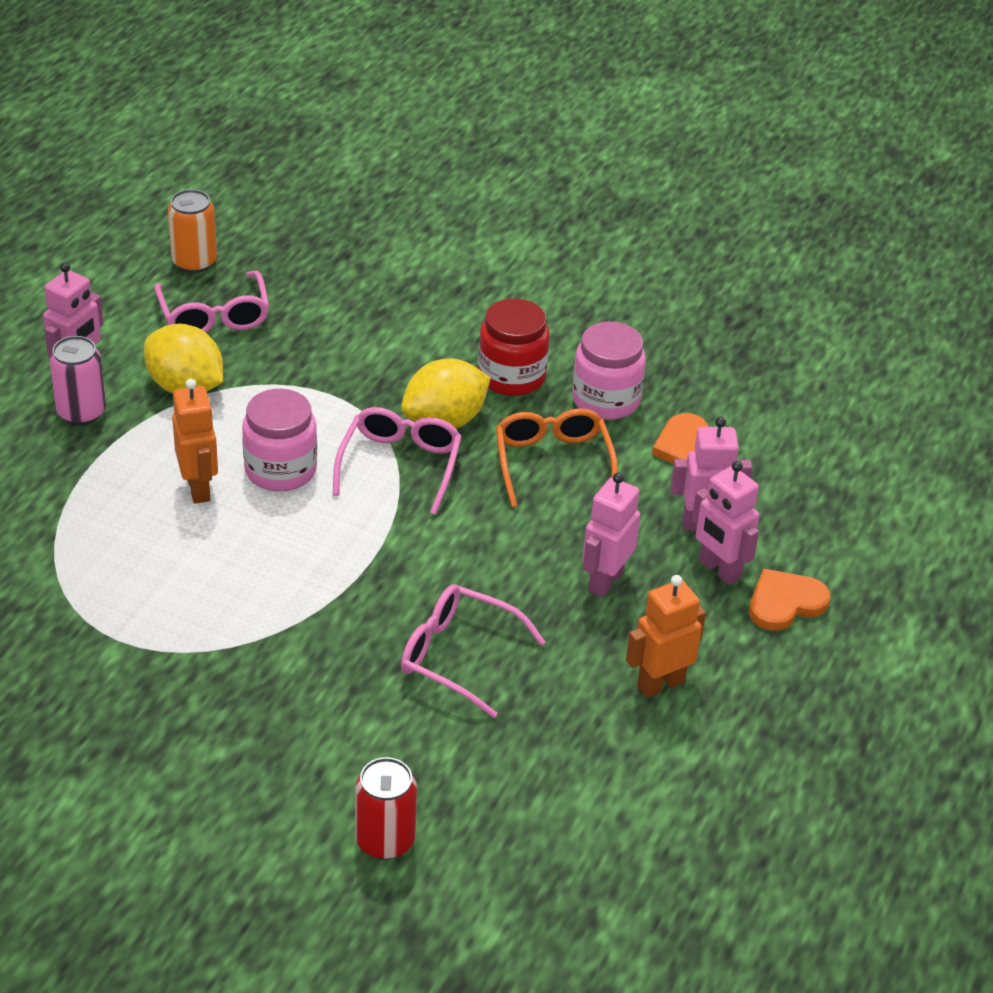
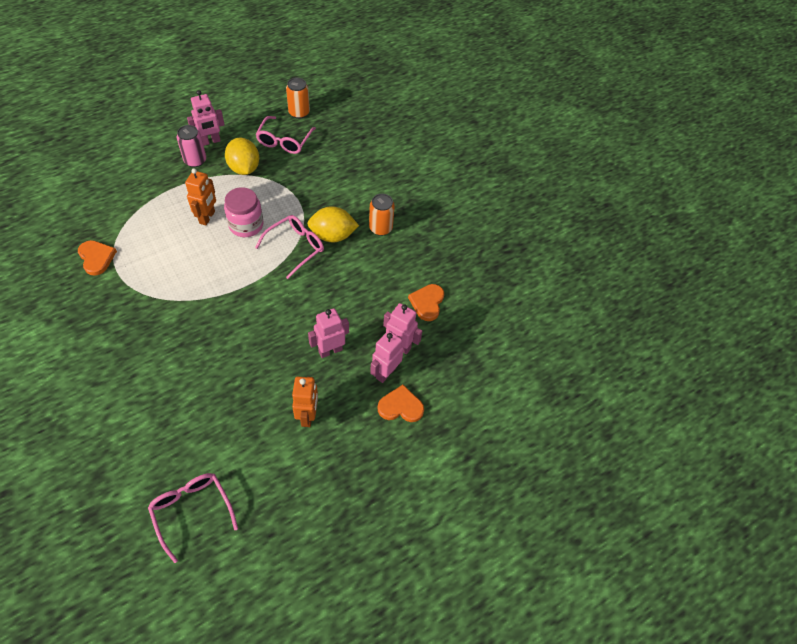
camera: 30 degrees right, 15 degrees up
red can [355,757,417,860] -> none
pink glasses [401,584,545,718] -> pink glasses moved to [148,473,238,563]
red jar [478,298,550,396] -> orange can [369,194,395,236]
orange glasses [496,408,618,508] -> none
pink jar [572,321,646,420] -> none
orange robot [626,575,706,698] -> orange robot turned 90 degrees clockwise [292,377,318,427]
pink robot [692,461,759,585] -> pink robot turned 45 degrees clockwise [370,331,404,383]
none -> orange heart [78,240,117,276]

